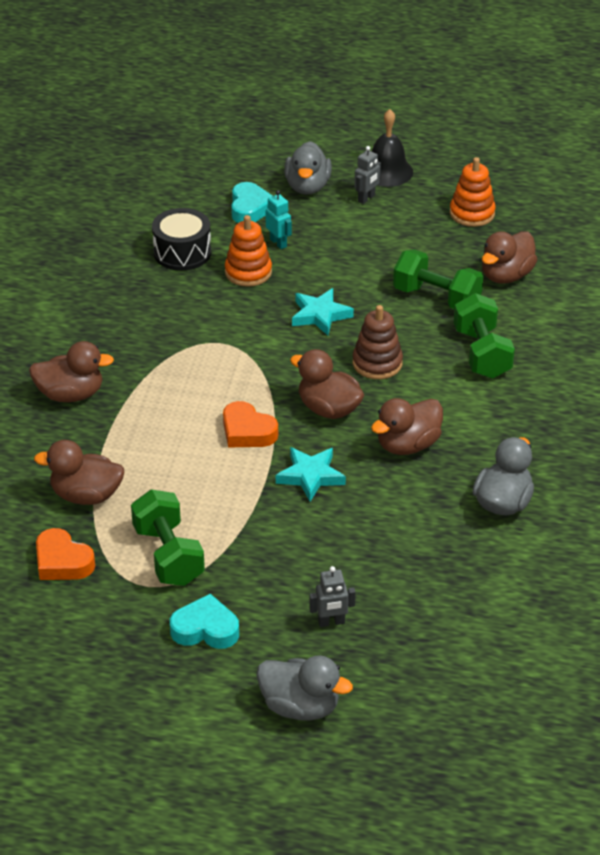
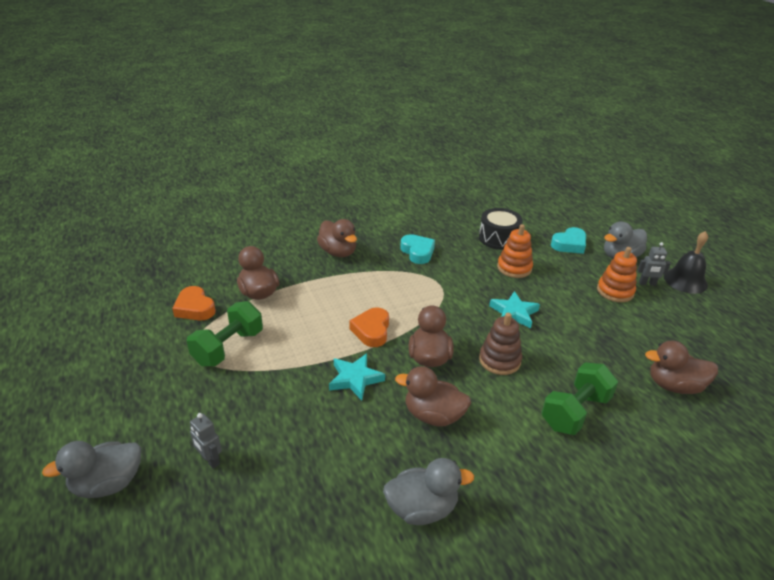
camera: 55 degrees right, 5 degrees down
orange heart [36,528,95,580] -> orange heart turned 45 degrees counterclockwise [172,286,216,320]
turquoise heart [170,594,239,649] -> turquoise heart moved to [400,234,435,264]
grey duck [256,656,353,721] -> grey duck turned 75 degrees clockwise [42,441,141,498]
turquoise robot [265,190,292,249] -> none
green dumbbell [393,249,483,309] -> none
orange stacking toy [450,157,496,227] -> orange stacking toy moved to [597,247,637,302]

